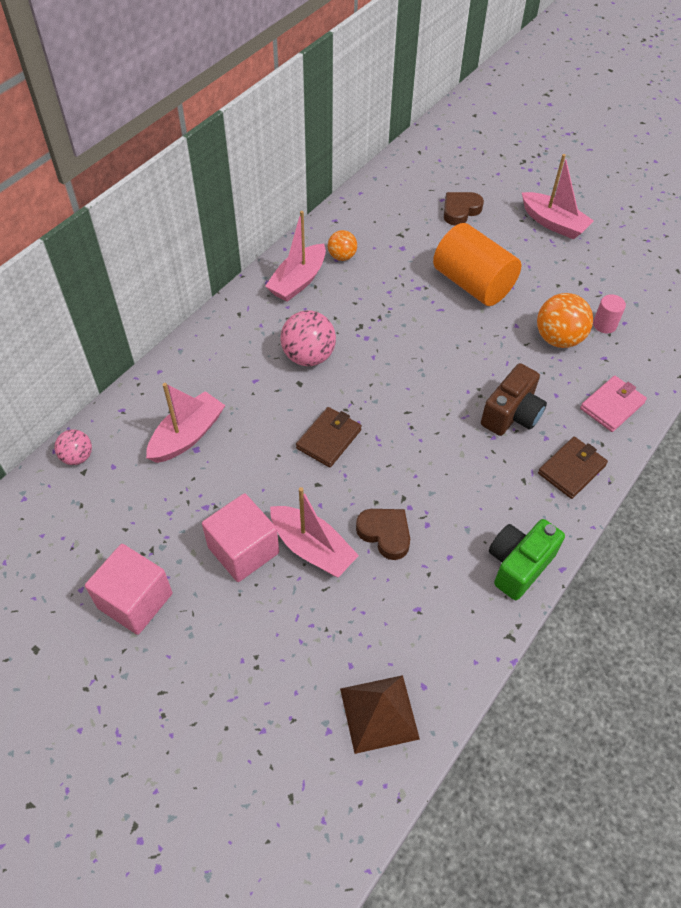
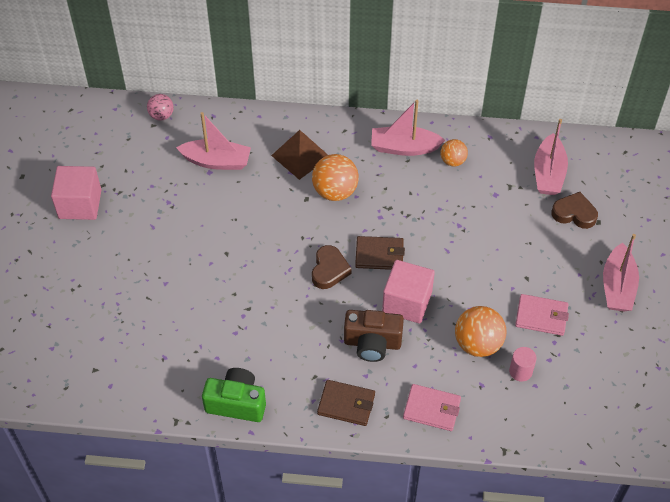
camera: 60 degrees right, 0 degrees up
pink cube [202,493,279,582] -> pink cube moved to [382,260,435,324]
pink boat [270,487,359,578] -> pink boat moved to [534,119,568,195]
pink ball [281,310,336,366] -> orange ball [312,154,359,201]
brown wallet [296,407,362,468] -> brown wallet moved to [355,236,405,270]
brown pyramid [340,675,420,754] -> brown pyramid moved to [271,130,328,180]
brown heart [356,509,410,560] -> brown heart moved to [312,245,352,289]
orange cylinder [433,223,521,306] -> none
none -> pink wallet [515,294,569,336]

